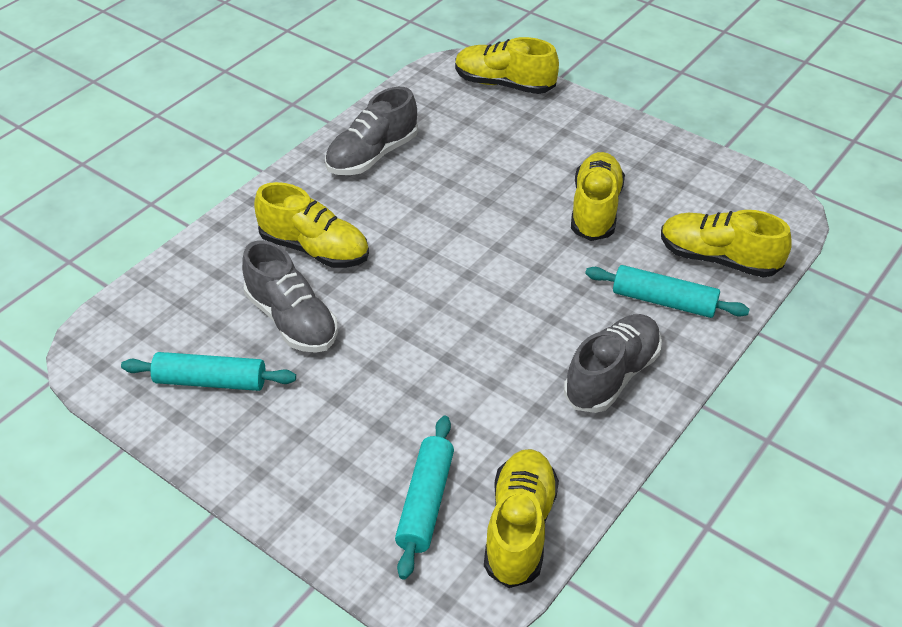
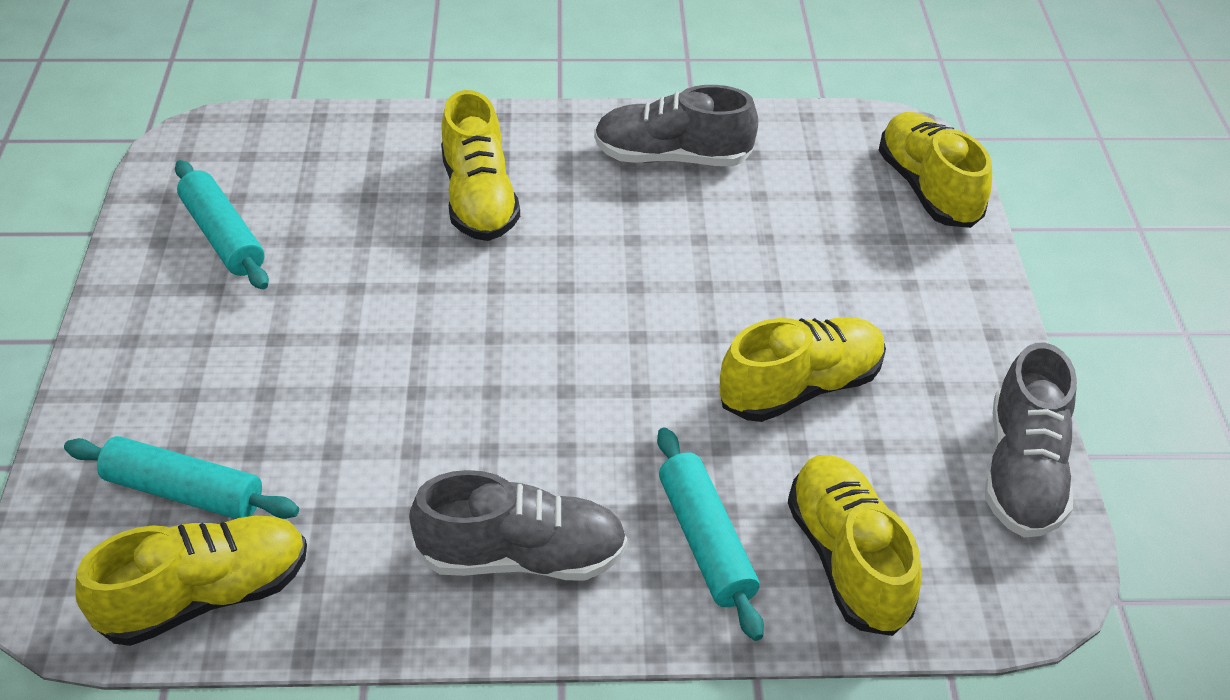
camera: 50 degrees right, 0 degrees up
grey shoe [242,240,338,353] -> grey shoe moved to [985,343,1077,537]
turquoise rolling pin [395,416,454,580] -> turquoise rolling pin turned 45 degrees clockwise [64,436,299,519]

